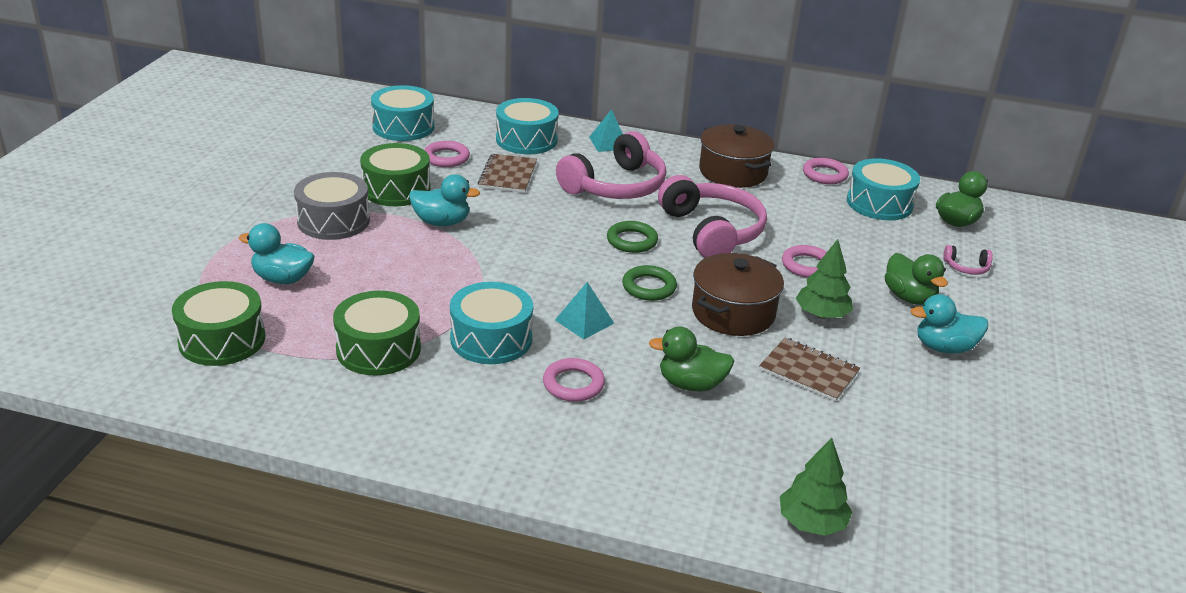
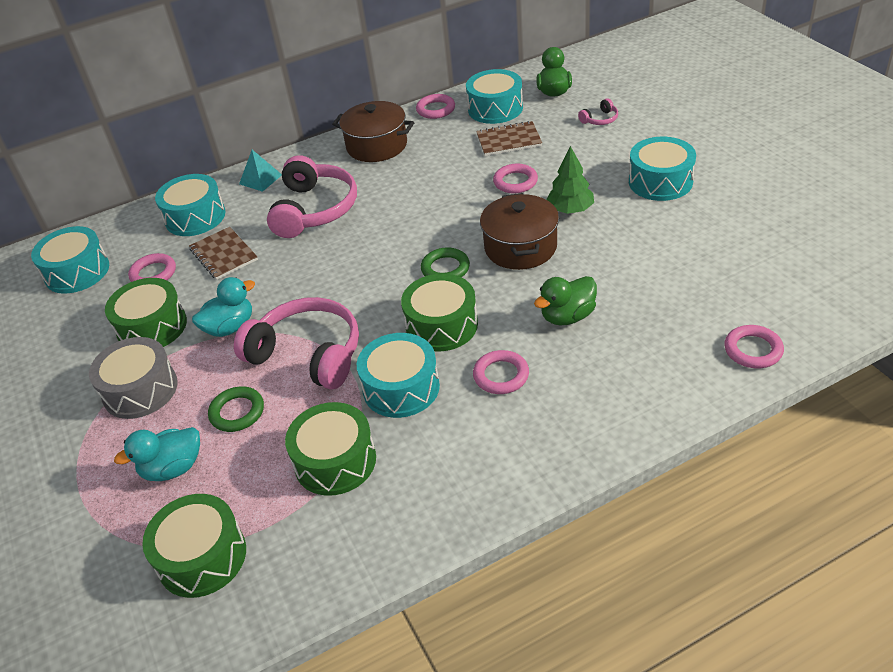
camera: 35 degrees left, 10 degrees up
turquoise pyramid [555,282,614,339] -> green drum [401,274,478,352]
green ring [607,221,658,253] -> green ring moved to [208,386,264,432]
pink headphones [658,175,767,258] -> pink headphones moved to [234,297,359,389]
brown notebook [759,338,860,402] -> brown notebook moved to [476,121,542,156]
green tree [780,438,852,536] -> pink ring [724,325,784,368]
green duck [885,253,948,305] -> none
turquoise duck [910,294,988,354] -> turquoise drum [629,137,696,201]

